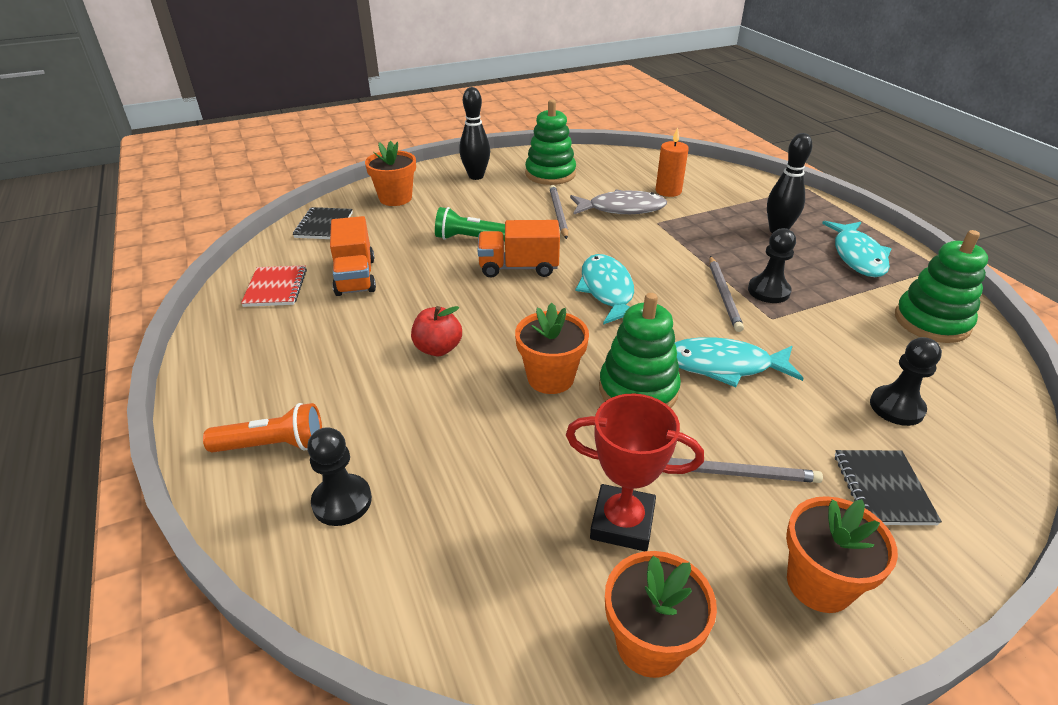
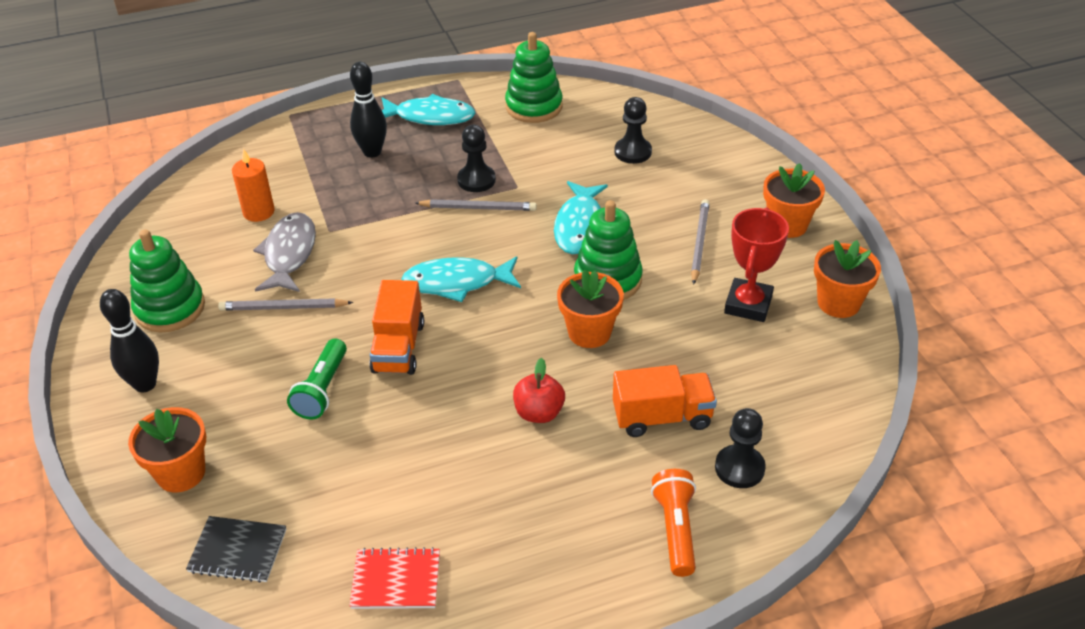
camera: 85 degrees left, 5 degrees up
orange truck [330,216,376,296] -> orange truck moved to [613,365,717,437]
black notebook [835,450,942,525] -> none

